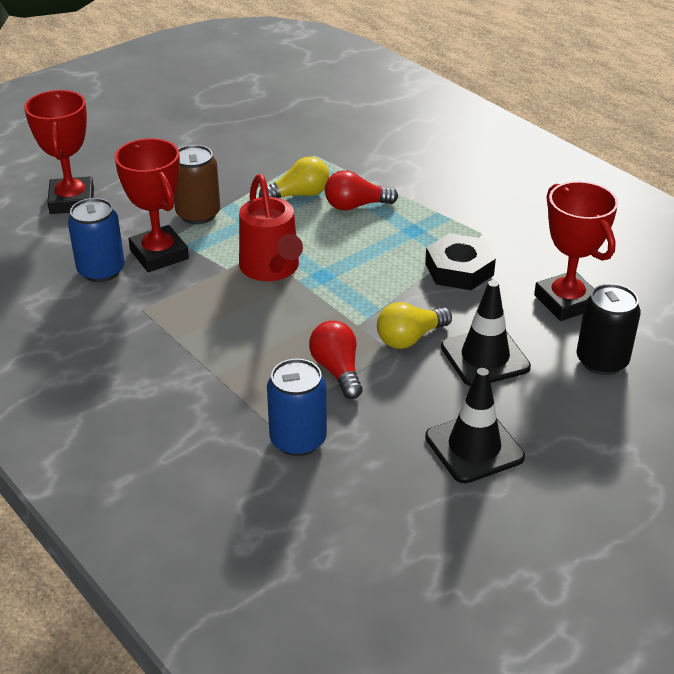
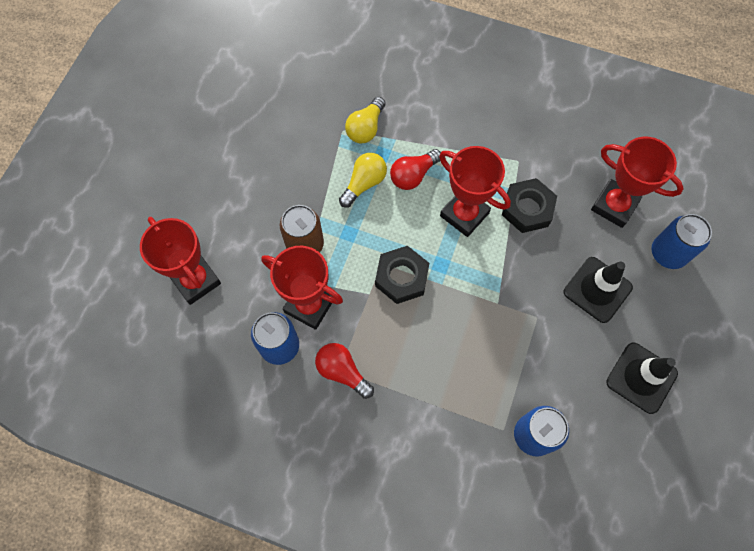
camera: 30 degrees left, 30 degrees up
red watering can [239,174,303,281] -> black nut [375,246,429,304]
red light bulb [309,321,363,399] -> red light bulb moved to [315,343,374,399]
yellow light bulb [377,302,452,349] -> yellow light bulb moved to [345,97,385,144]
black can [577,284,641,375] -> blue can [652,214,712,269]
none -> red trophy [439,146,511,237]

